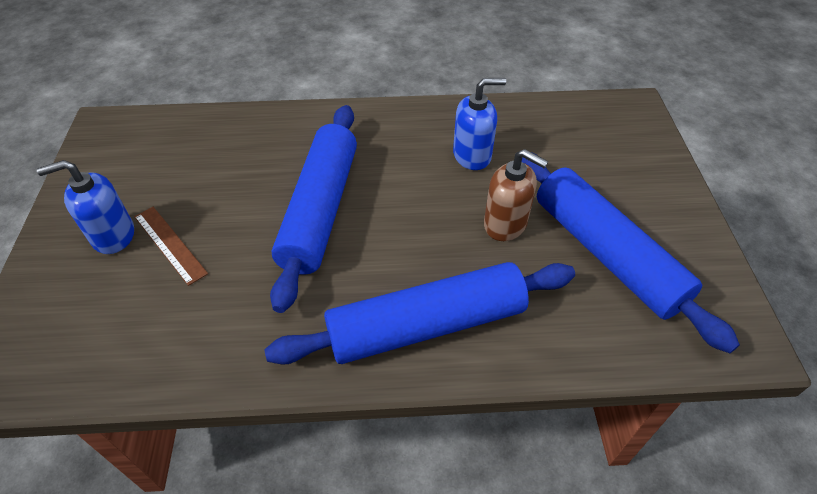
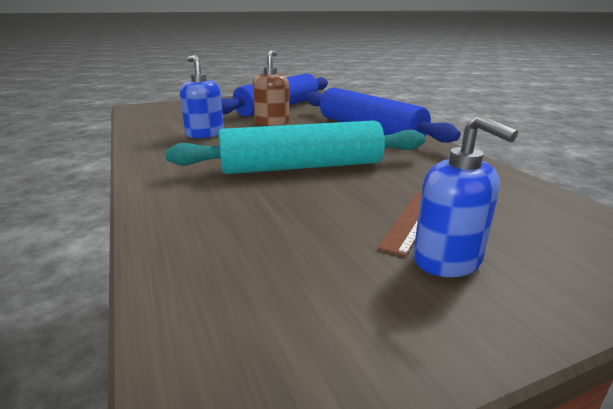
camera: 110 degrees left, 25 degrees down
blue rolling pin [270,105,357,313] -> turquoise rolling pin [165,120,425,174]

